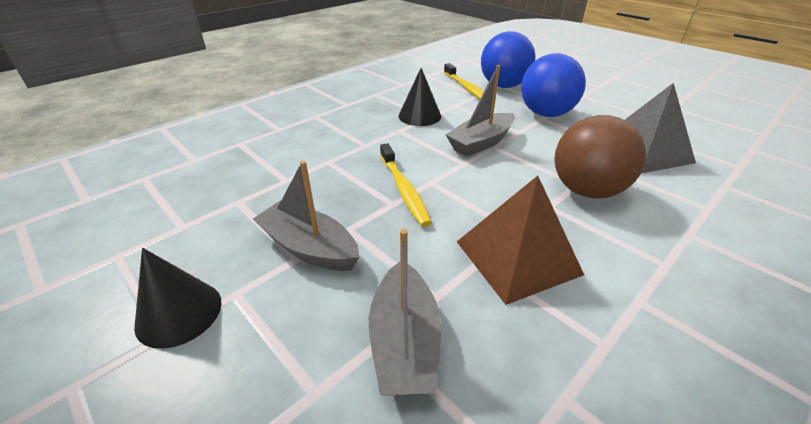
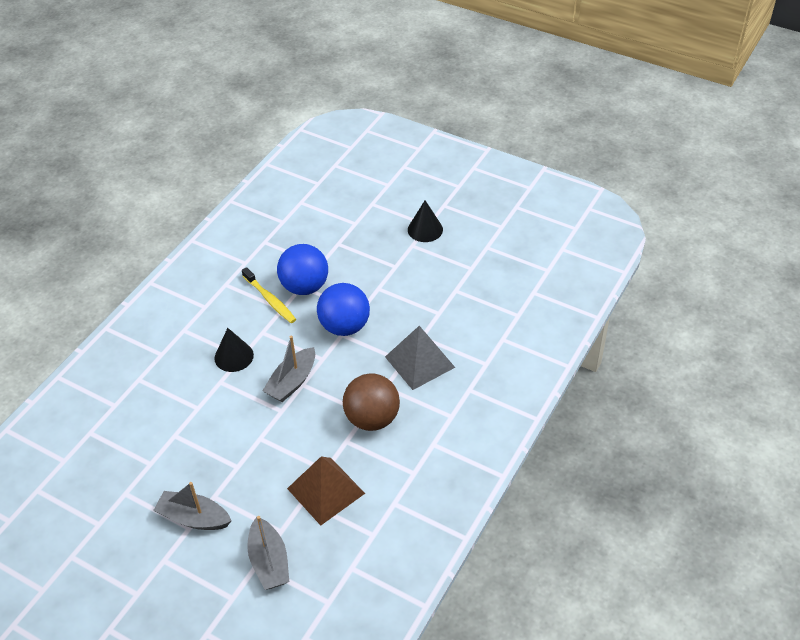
camera: 15 degrees left, 10 degrees up
black cone [134,248,222,349] -> black cone moved to [408,200,443,242]
yellow toothbrush [380,143,432,227] -> none

